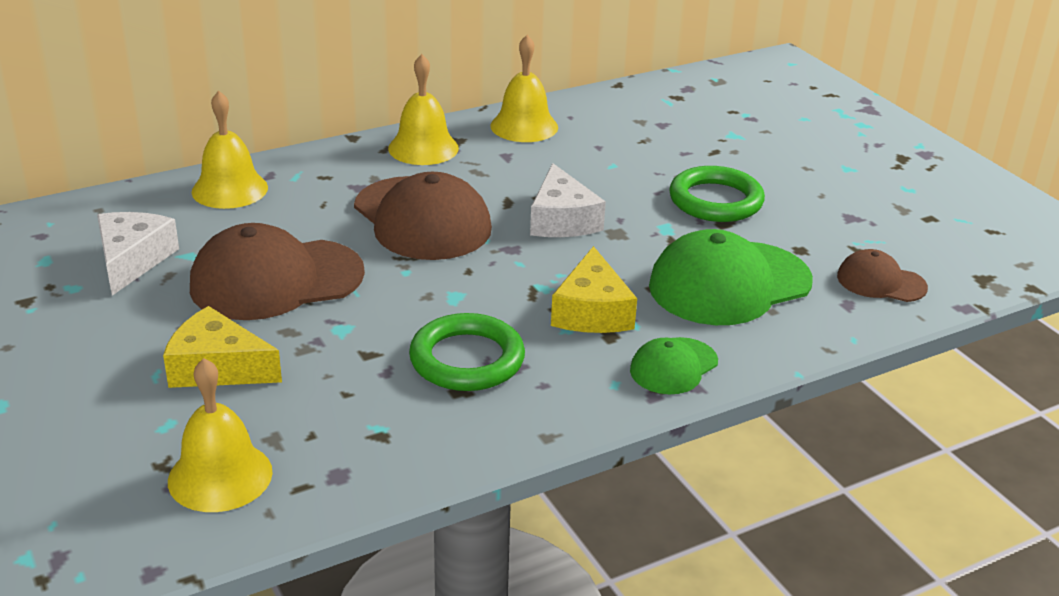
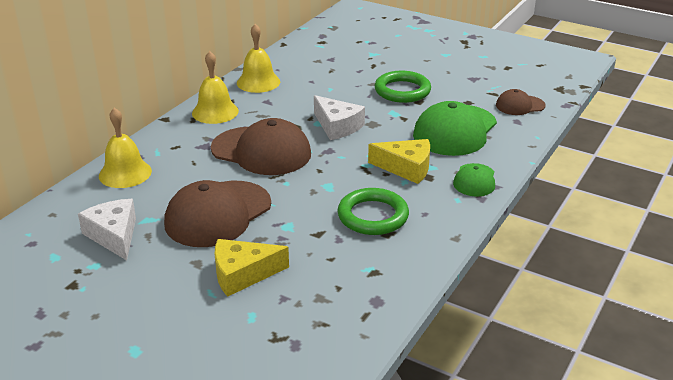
camera: 30 degrees left, 0 degrees up
yellow bell [168,358,273,512] -> none
yellow cheese [551,246,637,333] -> yellow cheese turned 45 degrees counterclockwise [368,139,430,184]

